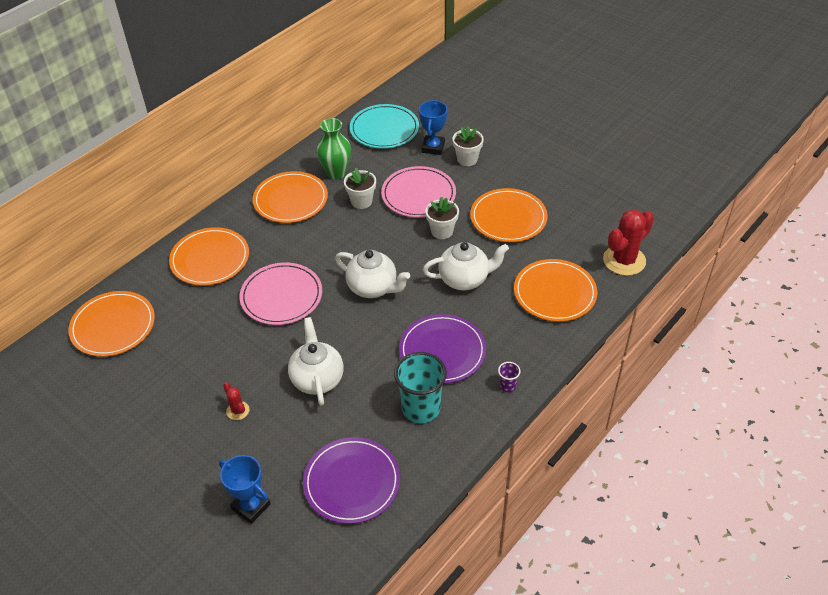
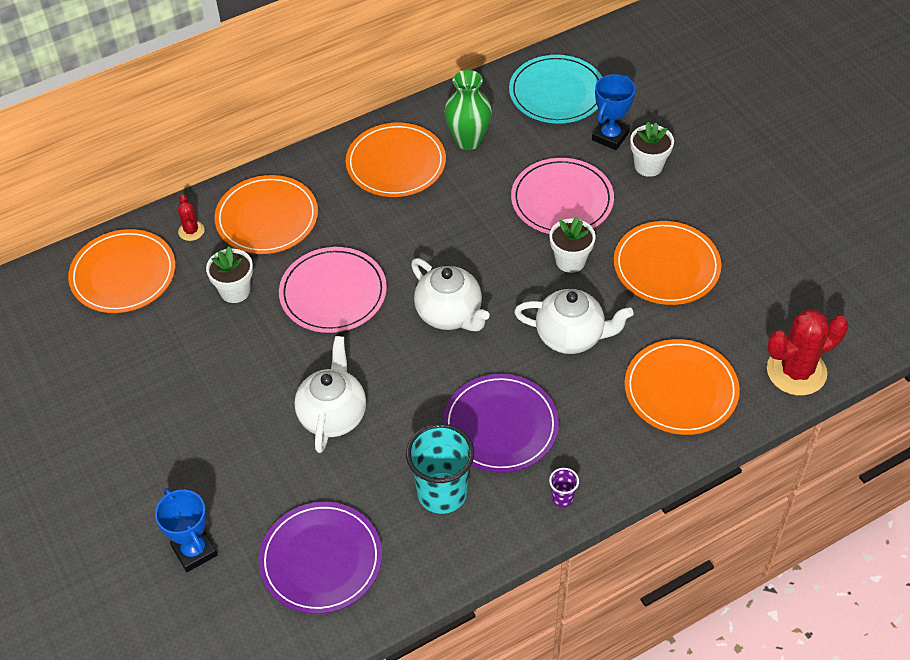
camera: 20 degrees right, 5 degrees up
red cactus [223,382,250,420] -> red cactus moved to [178,195,205,241]
white flower pot [344,168,376,209] -> white flower pot moved to [206,246,253,303]

